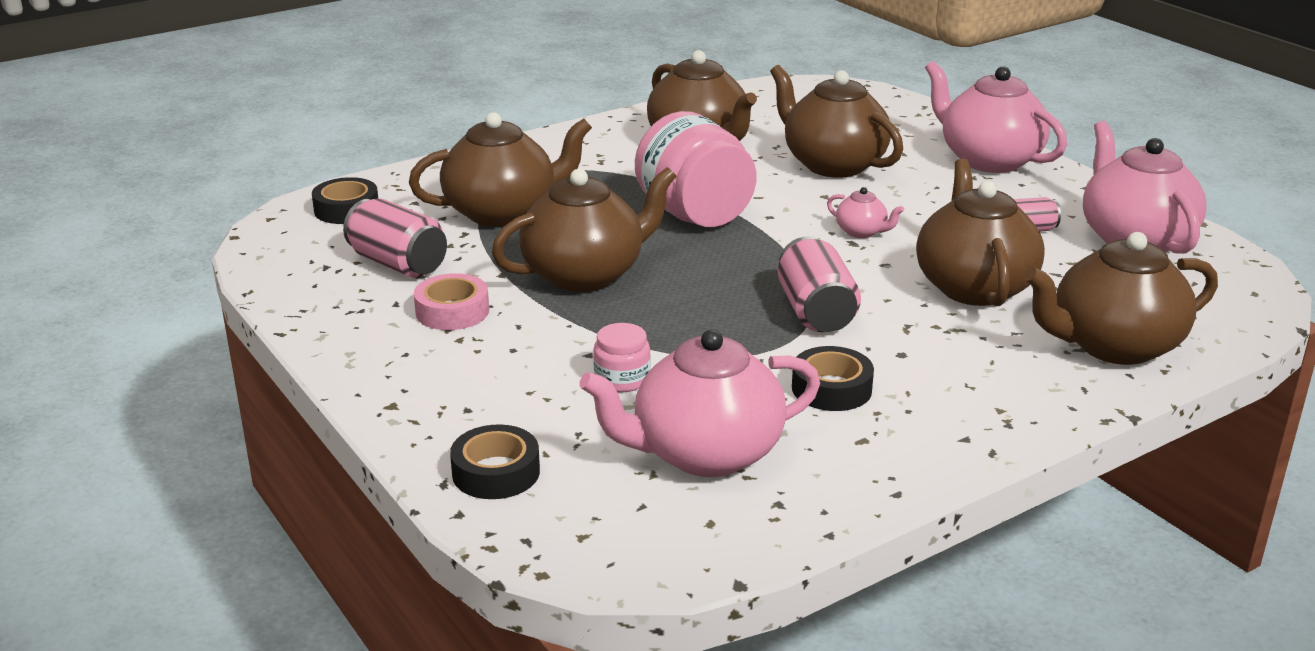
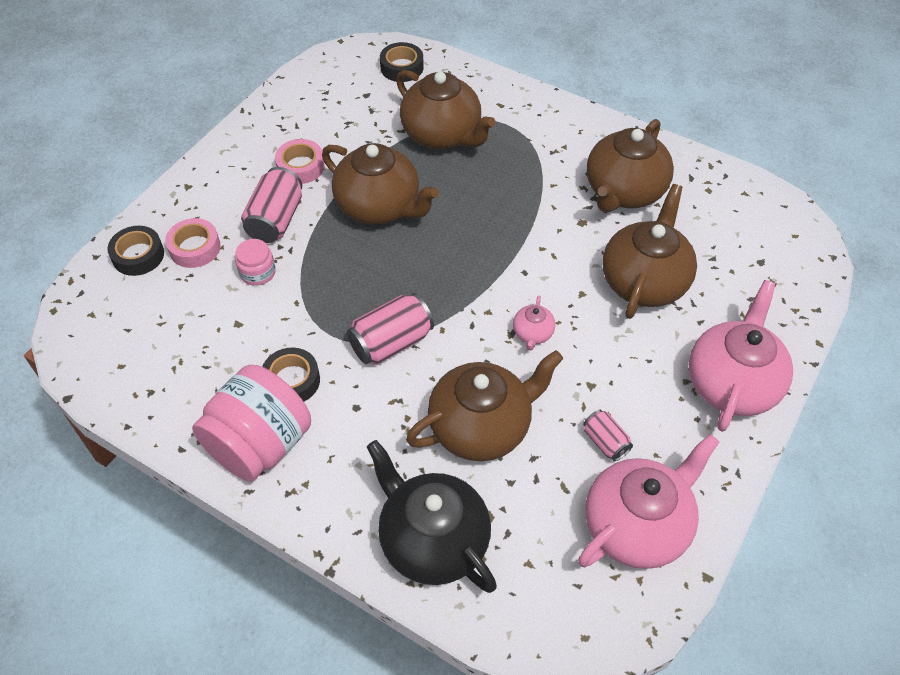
camera: 65 degrees right, 25 degrees up
pink can [343,198,447,278] -> pink can moved to [241,167,302,243]
pink teapot [579,329,820,477] -> none
pink jar [635,111,757,227] -> pink jar moved to [192,365,311,482]
brown teapot [1024,232,1218,365] -> black teapot [367,440,497,593]
none -> pink tape [165,218,221,268]

